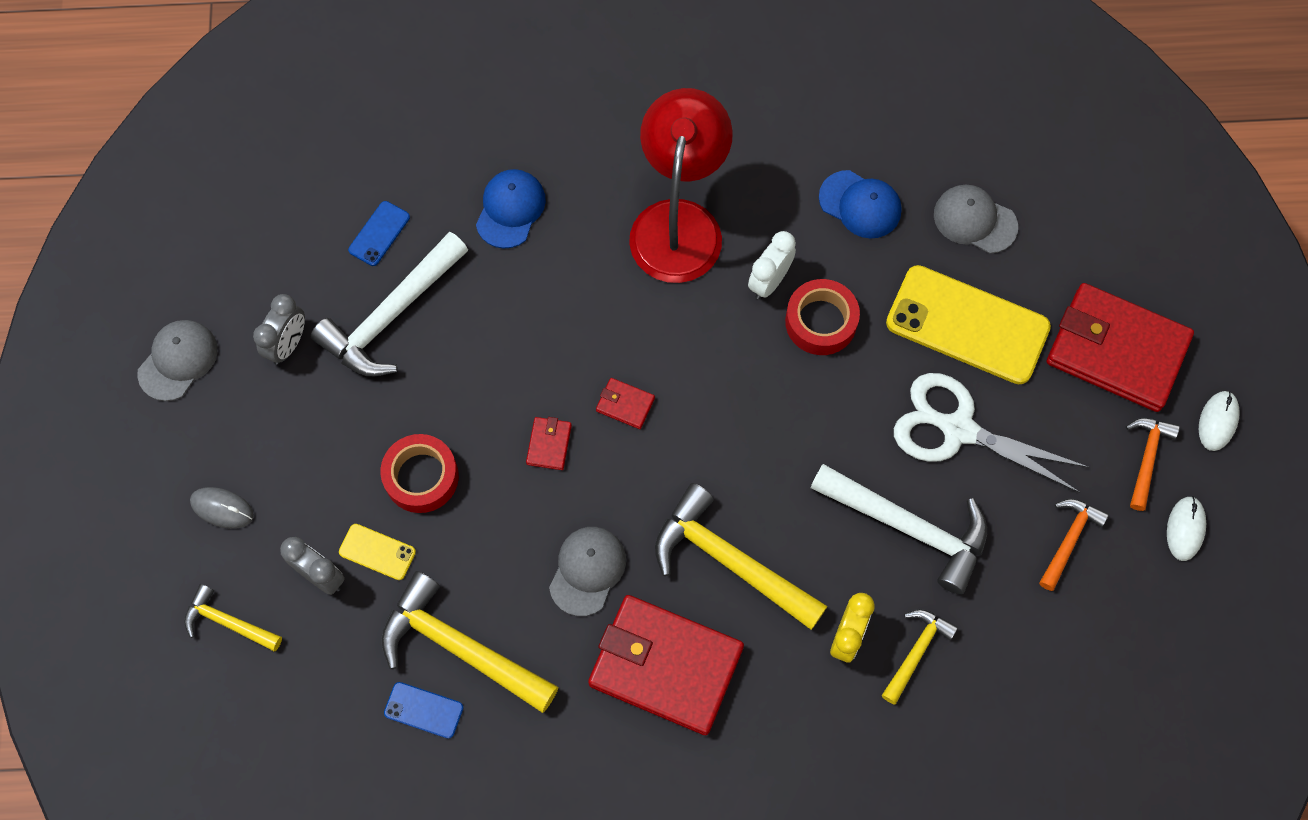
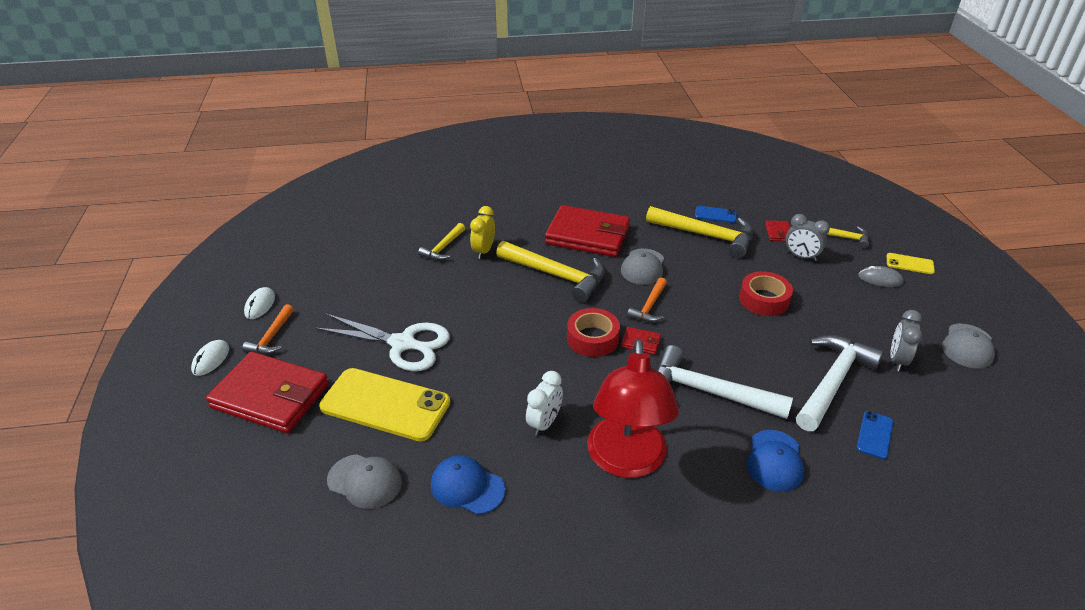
camera: 175 degrees right, 30 degrees down
yellow phone [339,524,416,580] -> yellow phone moved to [887,253,935,274]
red wallet [526,417,572,470] -> red wallet moved to [765,220,790,241]
red tape [785,279,860,355] -> red tape moved to [567,308,620,357]
white hammer [810,464,987,595] -> white hammer moved to [657,345,793,419]
orange hammer [1039,498,1109,591] -> orange hammer moved to [627,278,667,322]

